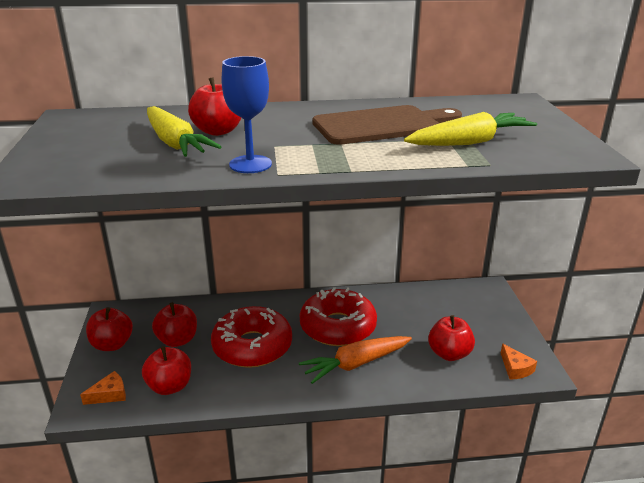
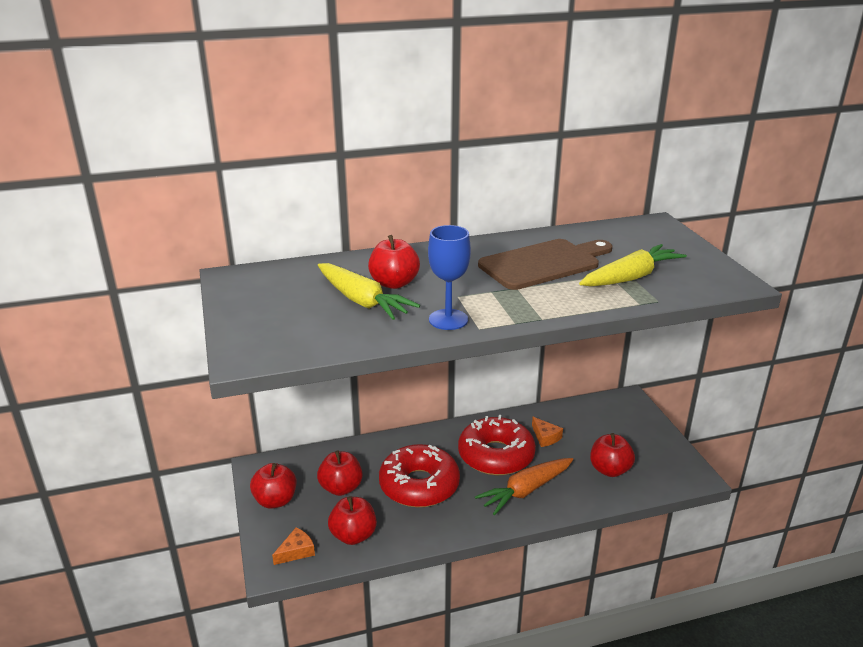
camera: 10 degrees left, 0 degrees up
orange cheese [501,343,537,379] -> orange cheese moved to [532,417,563,447]

